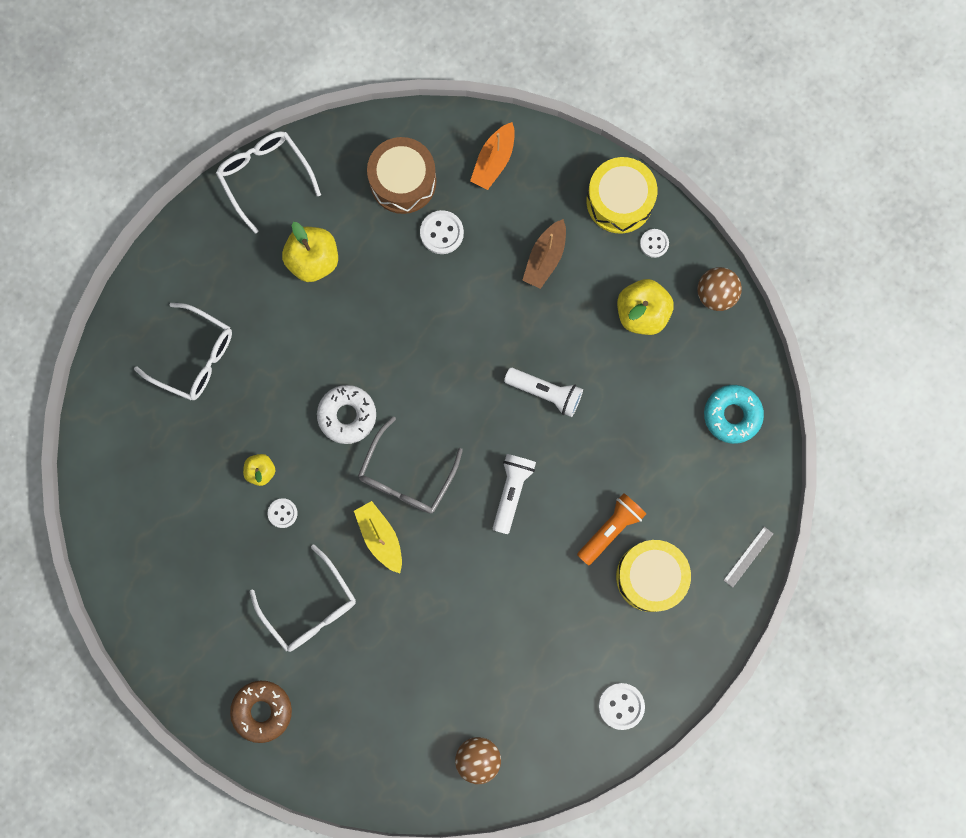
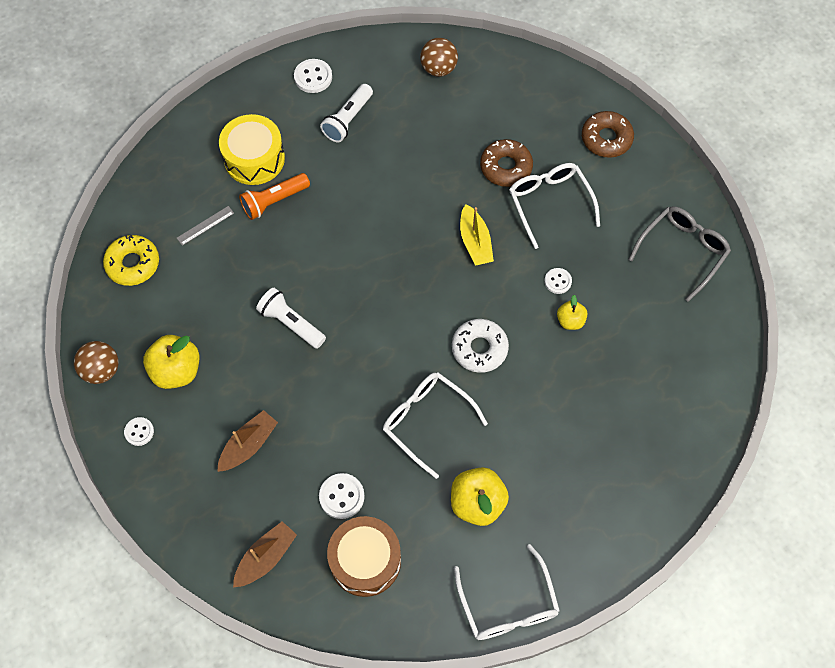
camera: 165 degrees left, 15 degrees down
white glasses [134,303,232,400] -> white glasses moved to [383,372,488,479]
grey glasses [358,416,463,514] -> grey glasses moved to [628,206,731,302]
orange boat [470,122,515,190] -> brown boat [233,521,297,587]
white flashlight [493,454,536,534] -> white flashlight moved to [320,84,373,142]
yellow drum [586,157,658,234] -> none
turquoise donut [704,385,764,444] -> yellow donut [103,235,159,286]
grey ruler [723,527,773,588] -> grey ruler moved to [177,206,234,246]
none -> brown donut [480,139,533,187]

